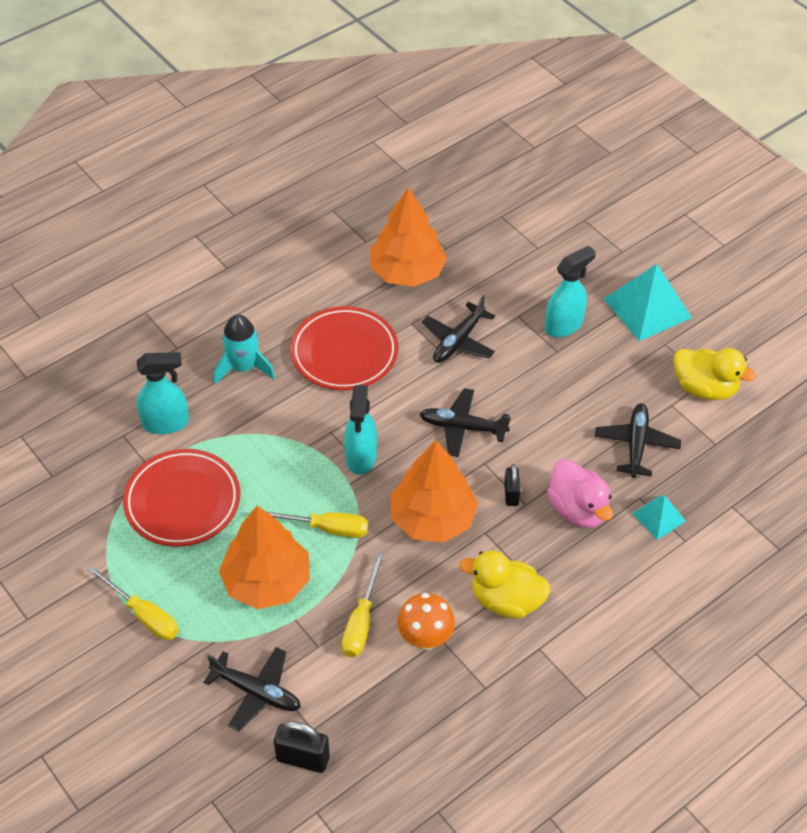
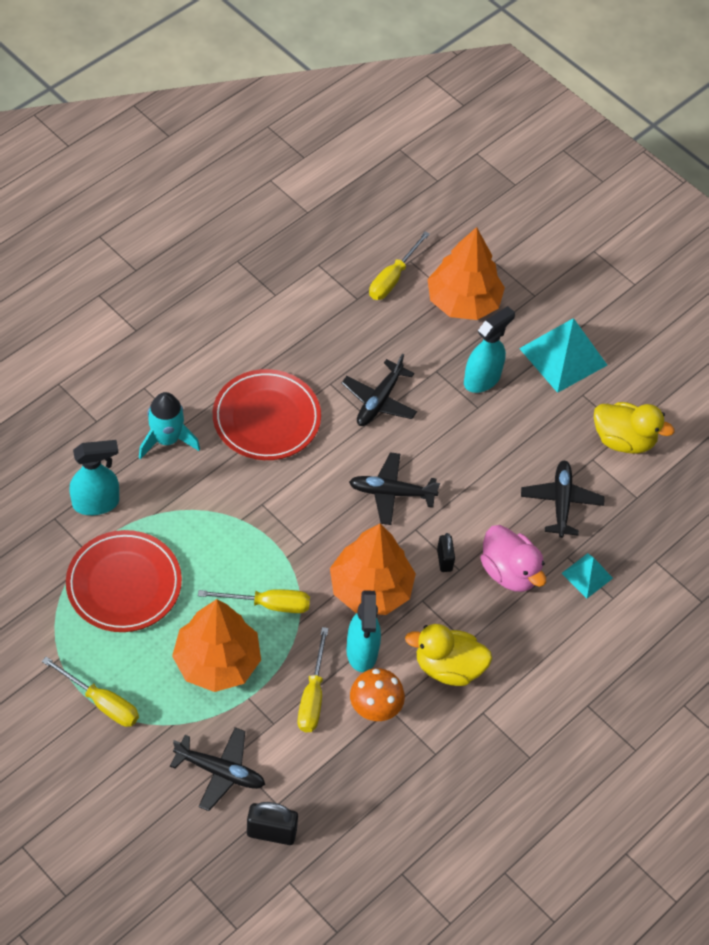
camera: 10 degrees left, 5 degrees up
turquoise spray bottle [344,385,377,475] -> turquoise spray bottle moved to [346,590,381,672]
orange tree [370,187,447,287] -> orange tree moved to [427,227,505,320]
none -> yellow screwdriver [369,231,430,300]

